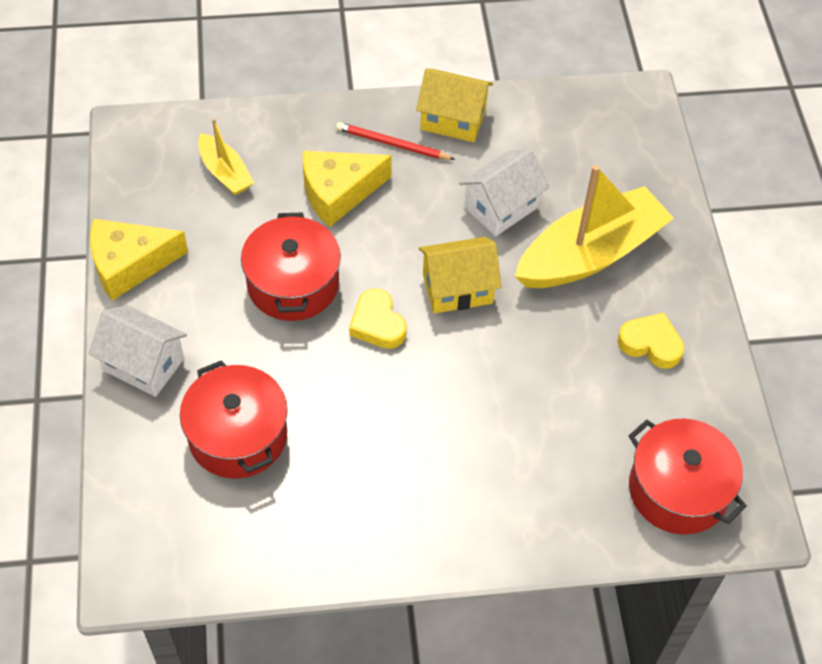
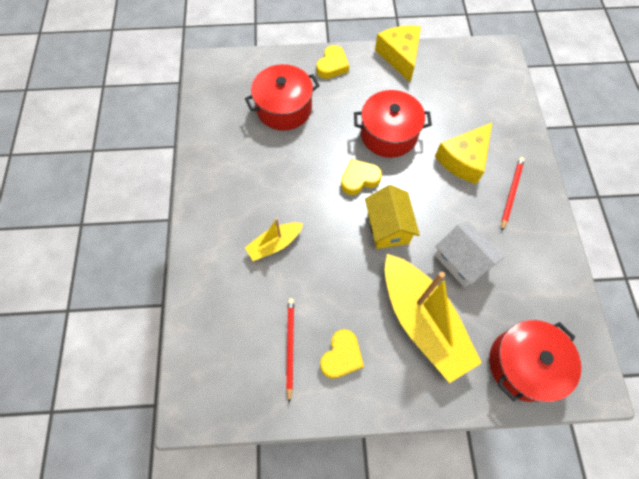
camera: 95 degrees right, 10 degrees up
white house [89,305,187,397] -> yellow heart [316,45,349,79]
yellow boat [198,118,254,195] -> yellow boat moved to [245,218,303,261]
yellow cheese [303,151,392,227] -> yellow cheese turned 120 degrees counterclockwise [435,123,492,184]
yellow house [416,68,493,142] -> none
red pot [629,419,747,534] -> red pot moved to [489,320,581,402]
none -> red pencil [286,298,294,403]

